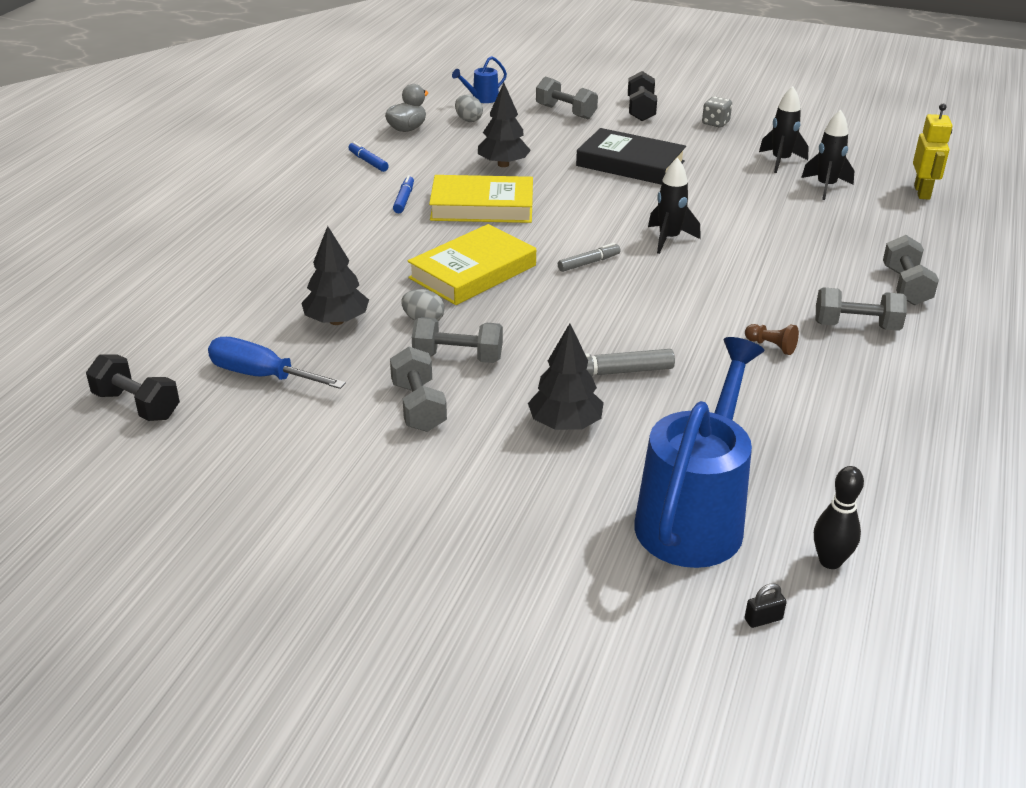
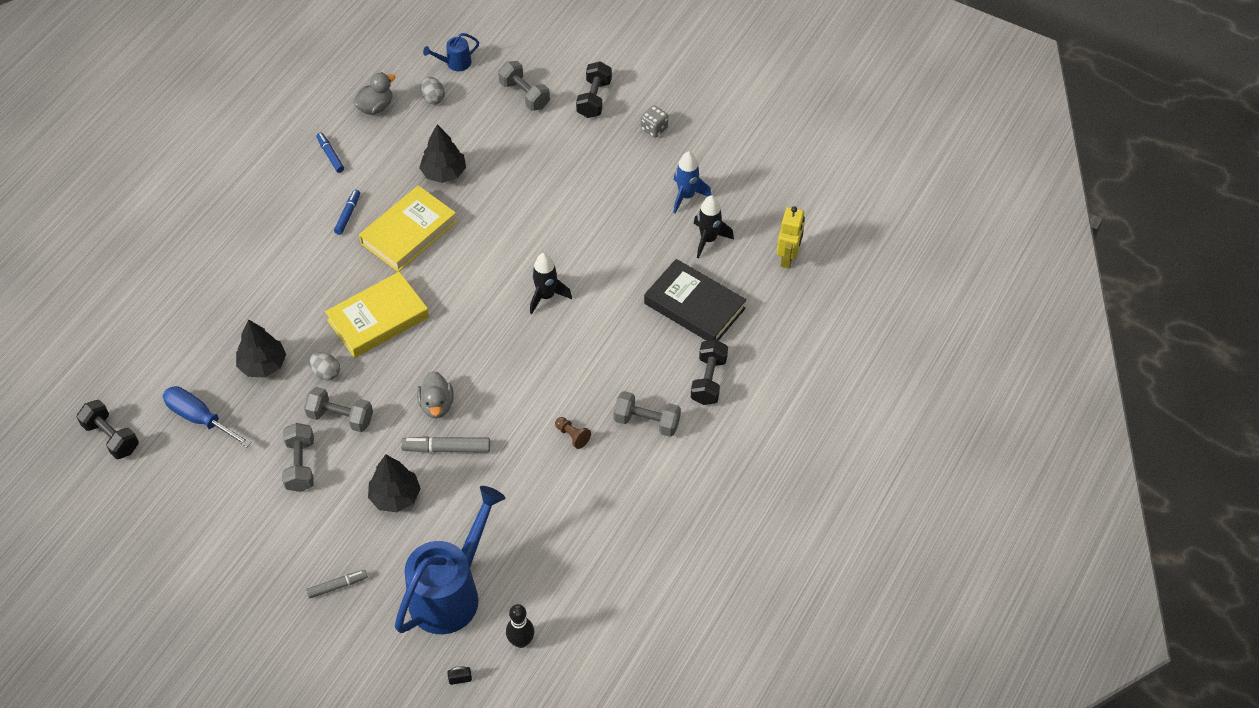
camera: 10 degrees right, 20 degrees up
yellow book [429,175,533,223] -> yellow book turned 60 degrees counterclockwise [359,185,457,272]
grey marker [558,243,621,272] -> grey marker moved to [306,570,368,598]
black book [576,128,686,185] -> black book moved to [644,259,746,341]
black rocket [759,86,809,173] -> blue rocket [673,151,711,213]
grey dumbbell [883,235,939,305] -> black dumbbell [691,340,728,405]
none -> grey duck [417,371,454,418]

